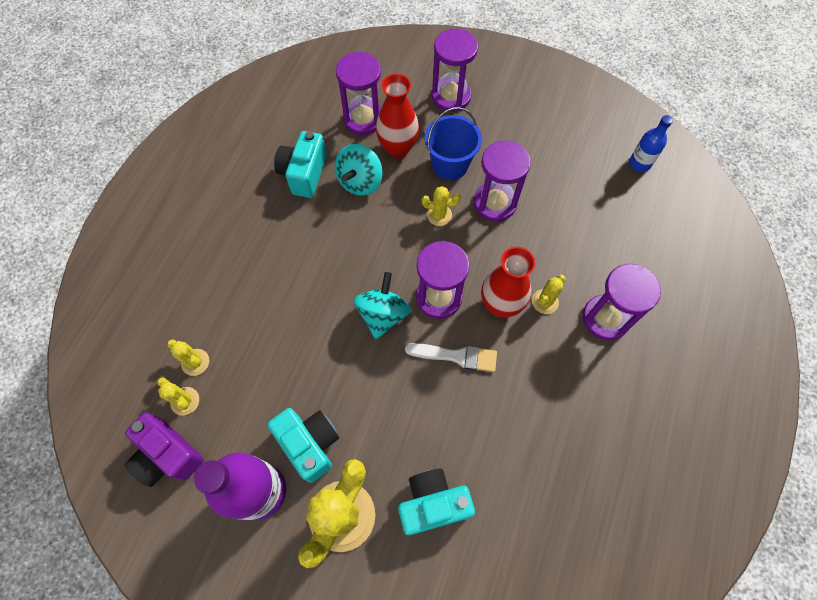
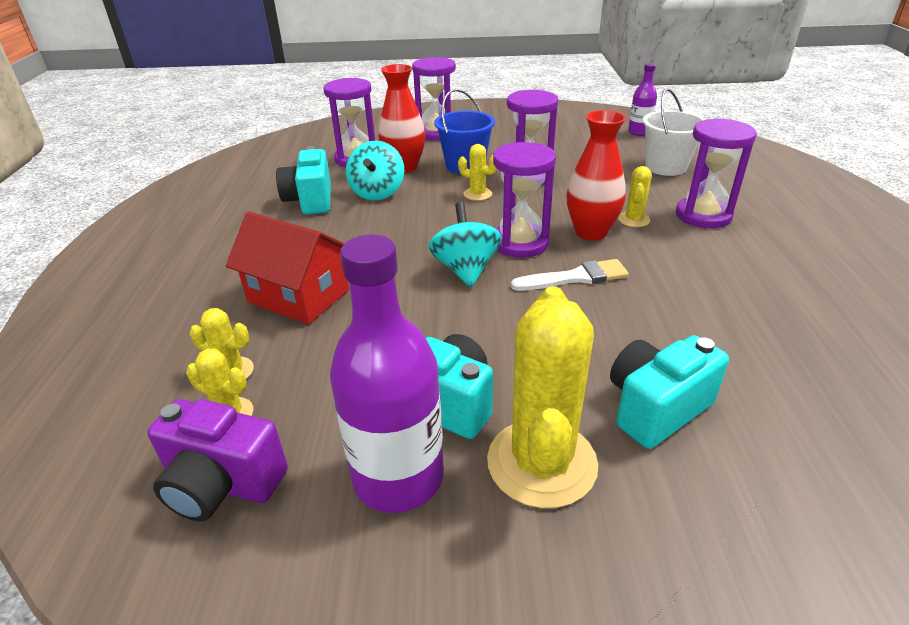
camera: 20 degrees left, 30 degrees down
yellow cactus [422,186,461,226] -> yellow cactus turned 45 degrees clockwise [458,144,497,201]
blue bottle [629,115,673,172] -> purple bottle [628,63,657,136]
none -> red house [226,211,349,324]
none -> white bucket [643,88,706,176]

